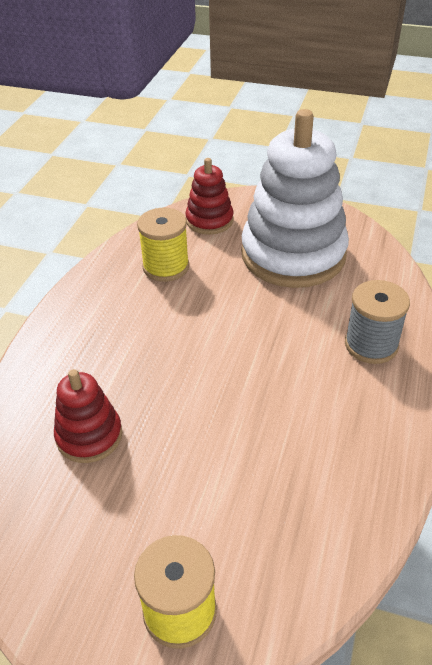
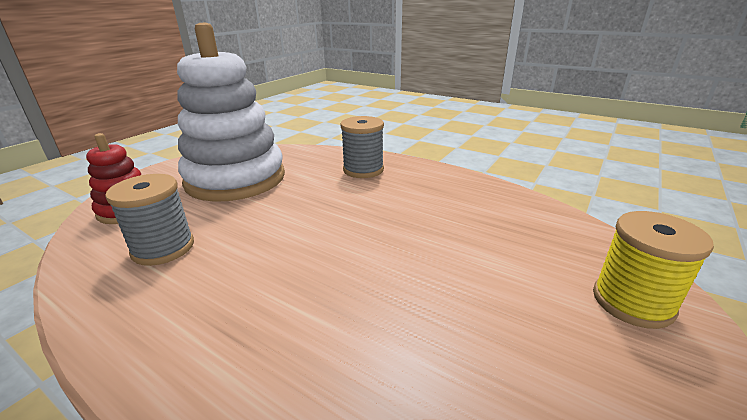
camera: 75 degrees left, 15 degrees down
red stacking toy [54,369,122,463] -> none
yellow spool [137,208,189,282] -> grey spool [105,174,194,266]

